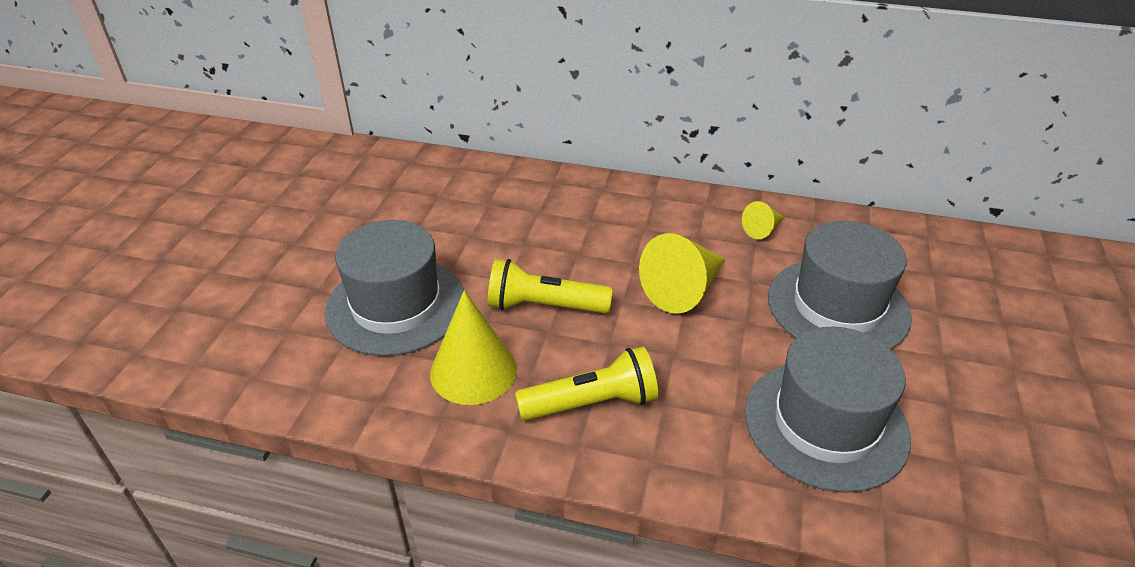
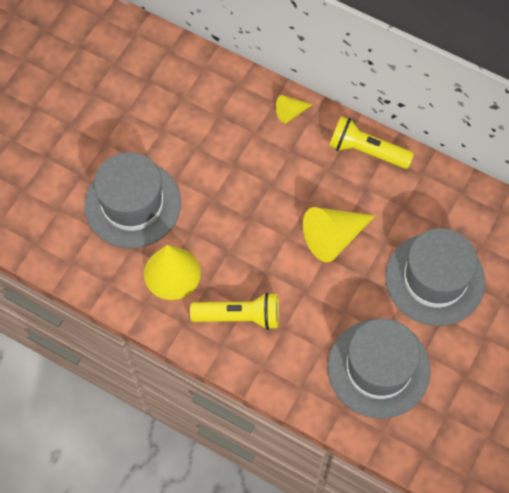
camera: 15 degrees right, 25 degrees up
yellow flashlight [488,259,613,313] -> yellow flashlight moved to [329,116,414,169]
yellow cone [742,201,784,239] -> yellow cone moved to [276,95,313,123]

